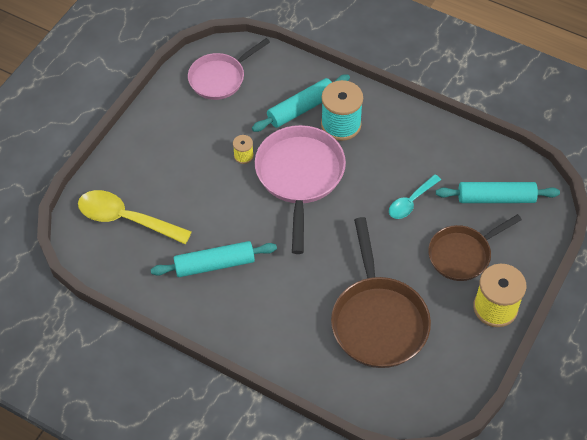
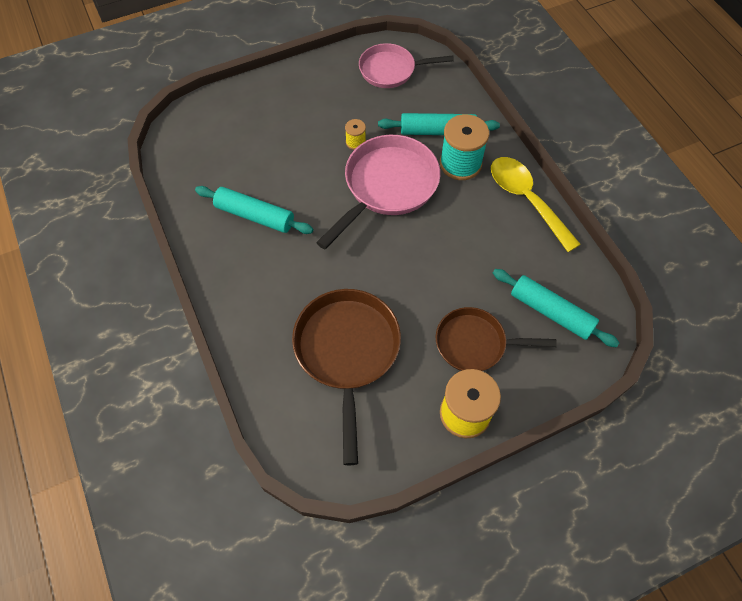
camera: 35 degrees right, 5 degrees up
yellow spoon [78,190,192,244] -> yellow spoon moved to [491,157,581,252]
brown pan [331,217,431,368] -> brown pan turned 150 degrees clockwise [292,289,401,465]
turquoise spoon [389,174,441,219] -> none

